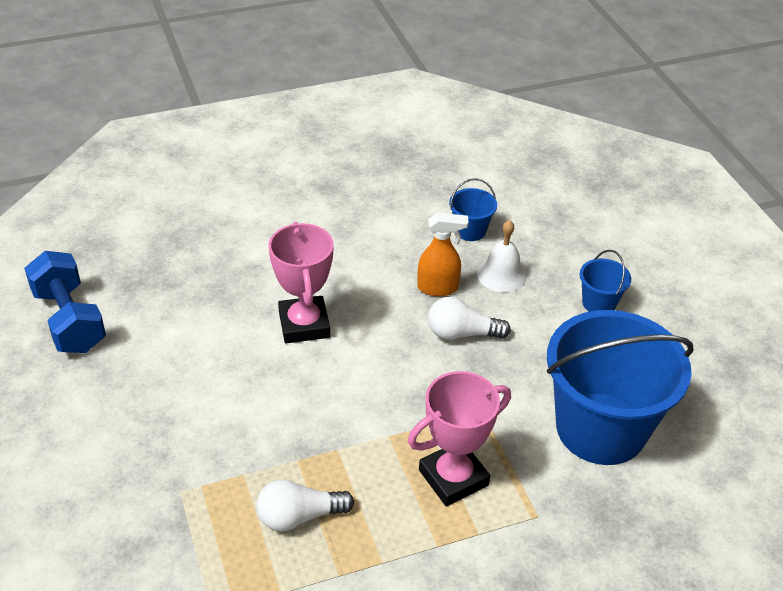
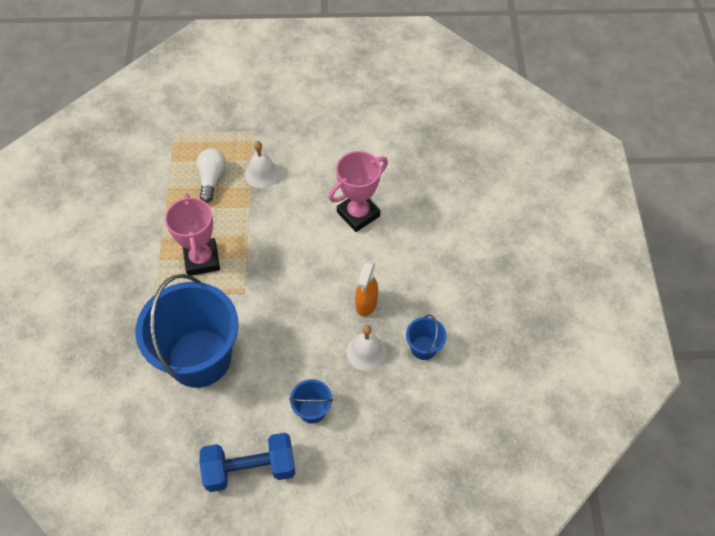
camera: 110 degrees right, 15 degrees up
blue dumbbell [24,251,106,353] -> blue dumbbell moved to [200,433,295,492]
pink trophy [269,222,334,343] -> pink trophy turned 45 degrees counterclockwise [328,151,388,232]
white light bulb [428,297,511,340] -> none
none -> white bell [245,141,280,188]

